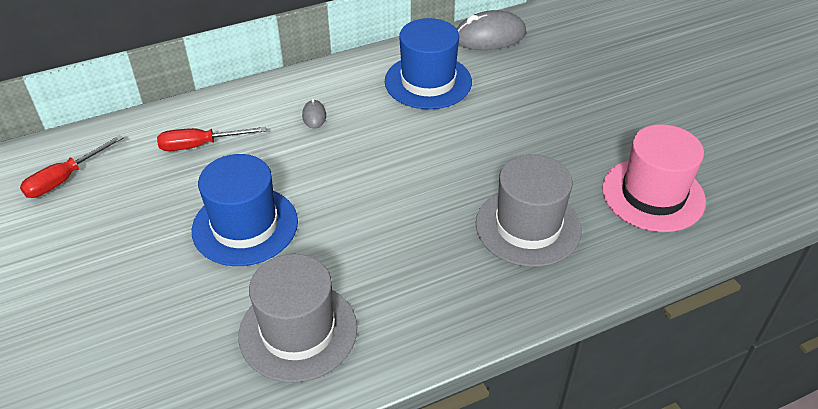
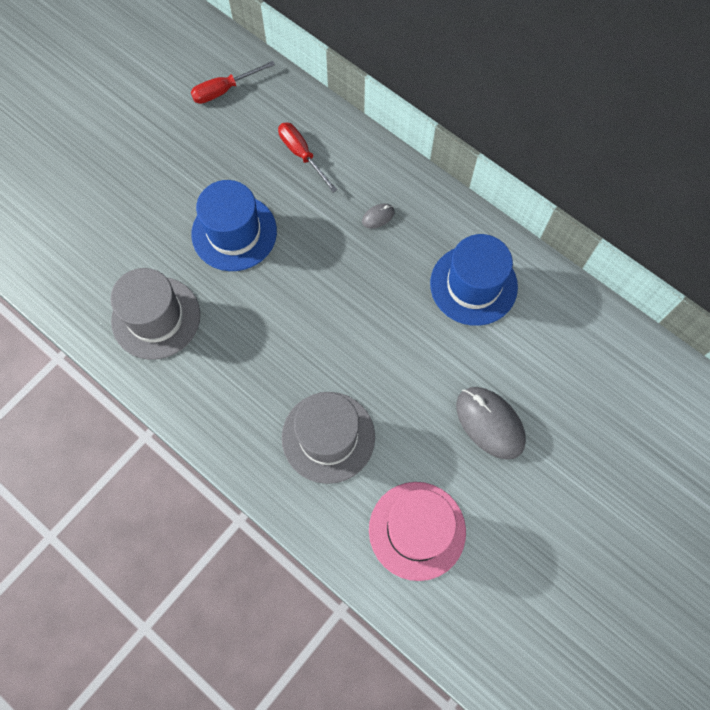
camera: 65 degrees right, 25 degrees up
red screwdriver [20,135,123,198] -> red screwdriver turned 45 degrees counterclockwise [191,61,275,104]
grey mouse [457,10,526,50] -> grey mouse moved to [456,387,526,460]

